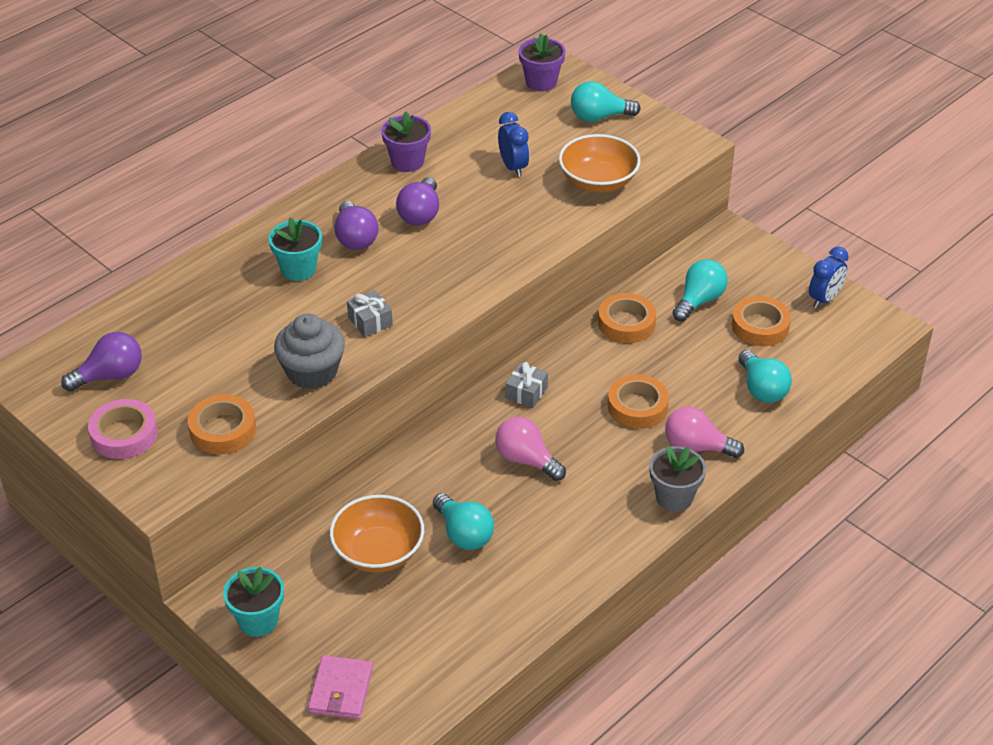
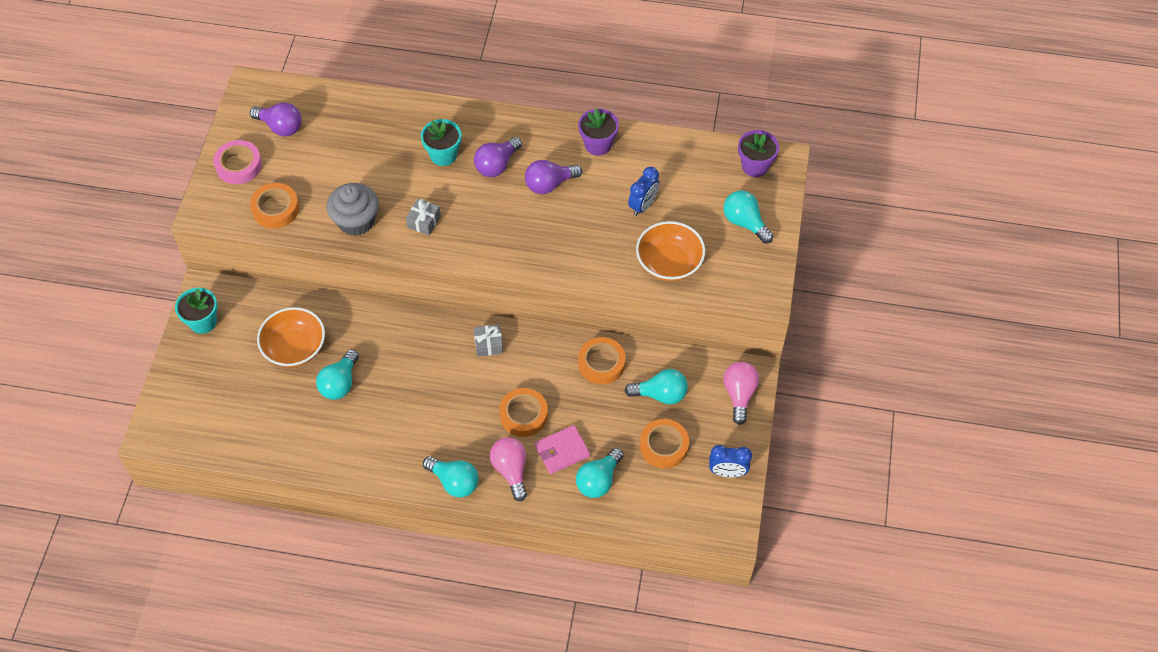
camera: 55 degrees right, 15 degrees up
pink wallet [308,655,373,719] -> pink wallet moved to [535,425,590,474]
pink light bulb [495,417,566,481] -> pink light bulb moved to [724,362,759,425]
grey flower pot [649,446,706,511] -> turquoise light bulb [423,456,479,498]

